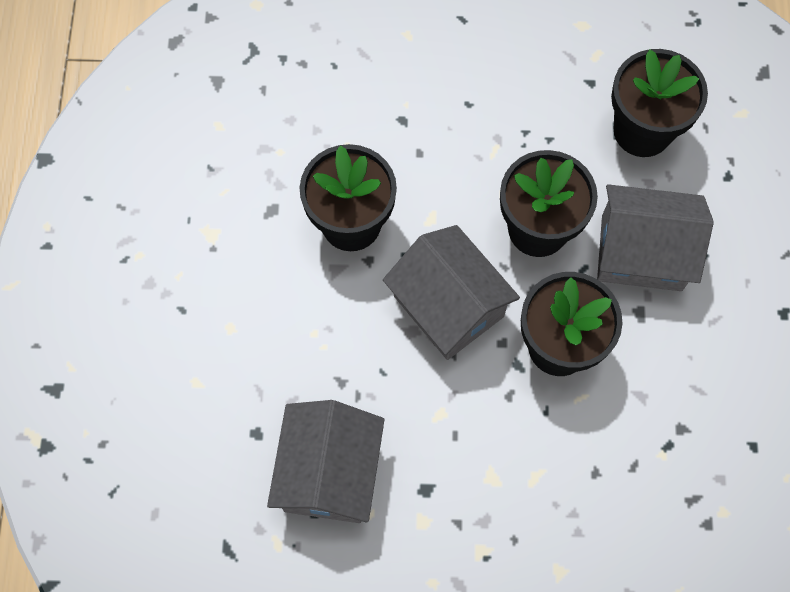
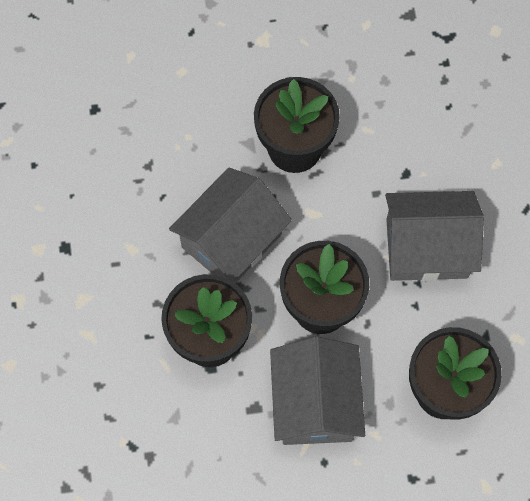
camera: 80 degrees right, 0 degrees up
grey house [267,400,385,523] -> grey house moved to [385,191,484,281]

